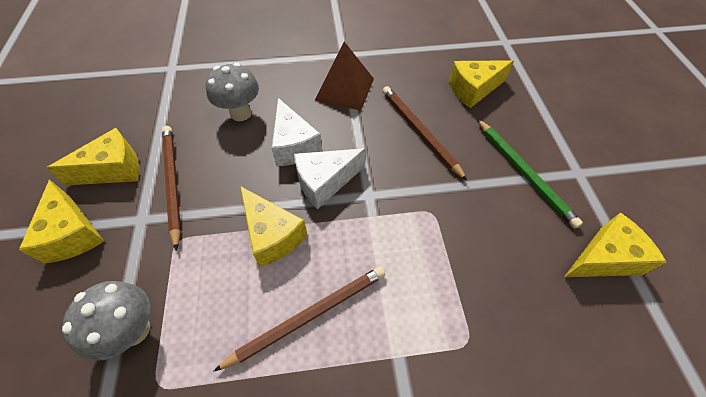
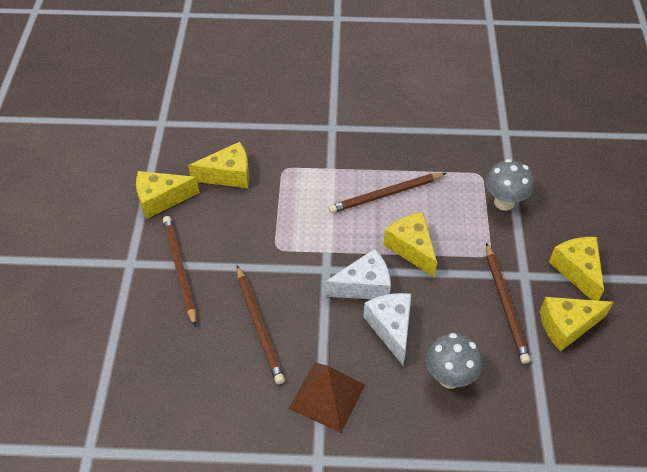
camera: 170 degrees left, 5 degrees down
yellow cheese [449,60,514,108] -> yellow cheese moved to [188,142,249,188]
green pencil [477,119,583,229] -> brown pencil [163,216,196,327]

